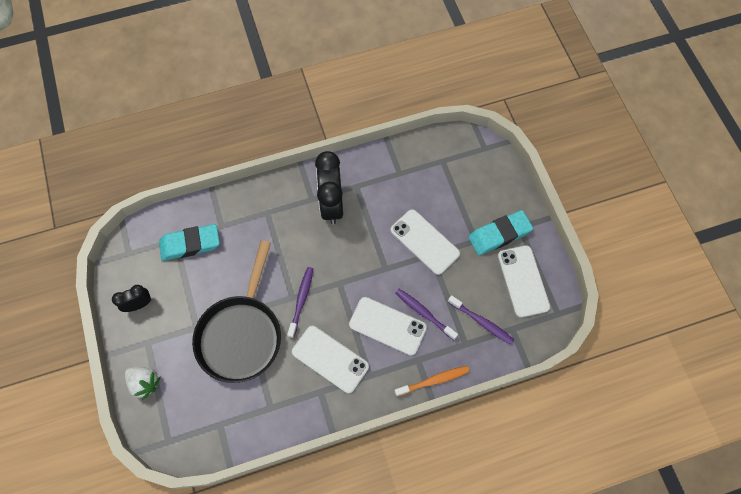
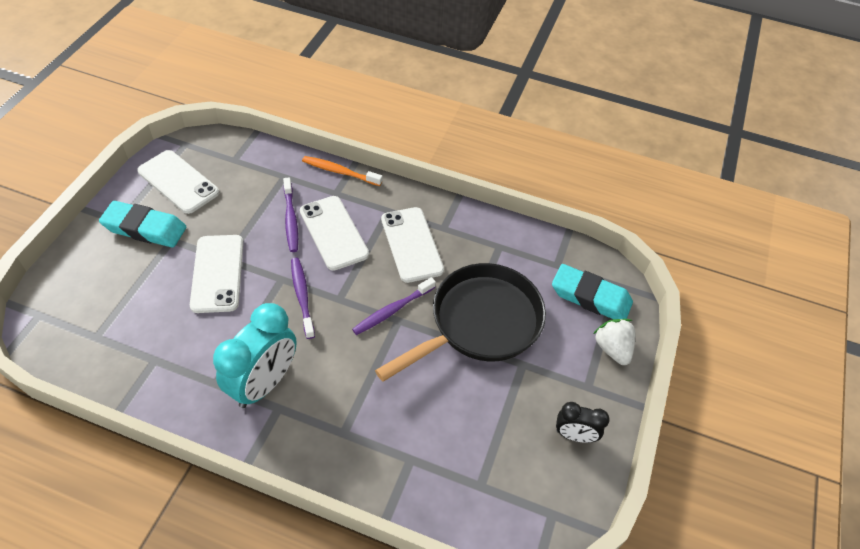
camera: 145 degrees left, 15 degrees down
turquoise eraser [159,224,220,261] -> turquoise eraser moved to [552,264,633,319]
black clock [315,151,343,225] -> turquoise clock [213,303,297,408]
purple toothbrush [448,295,514,344] -> purple toothbrush moved to [291,258,315,339]
white phone [498,245,550,318] -> white phone turned 75 degrees counterclockwise [137,150,219,214]

